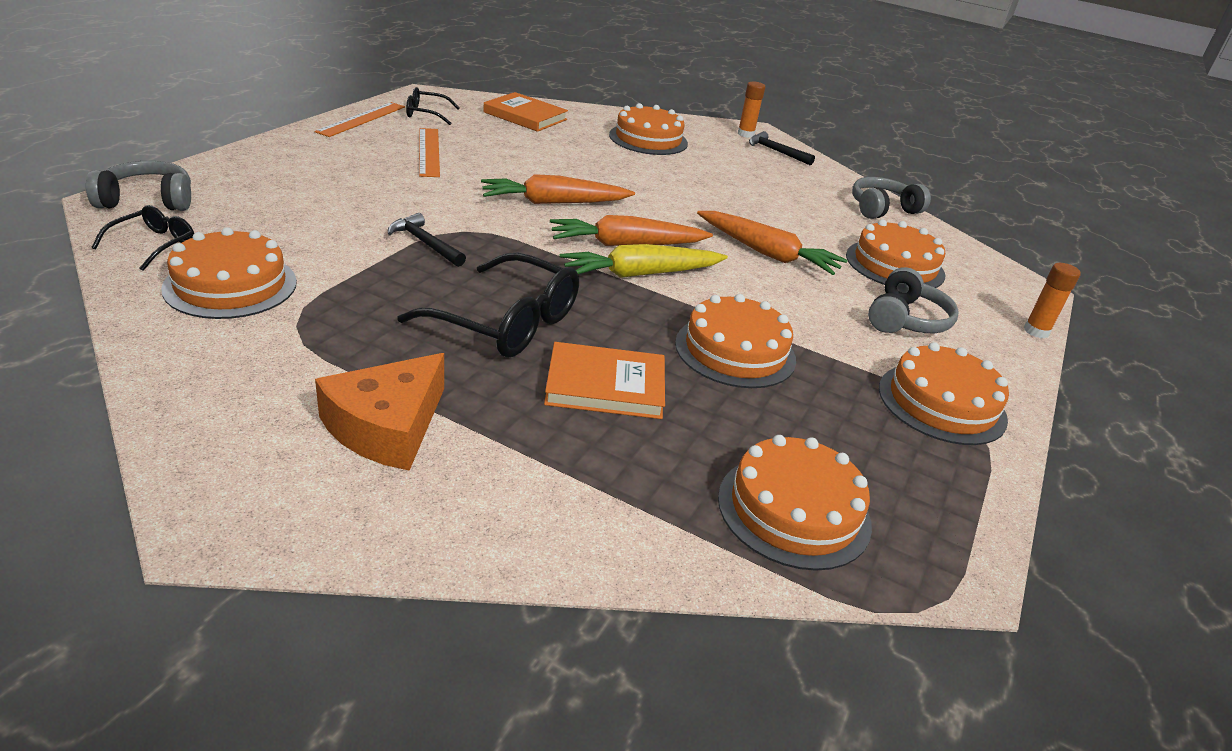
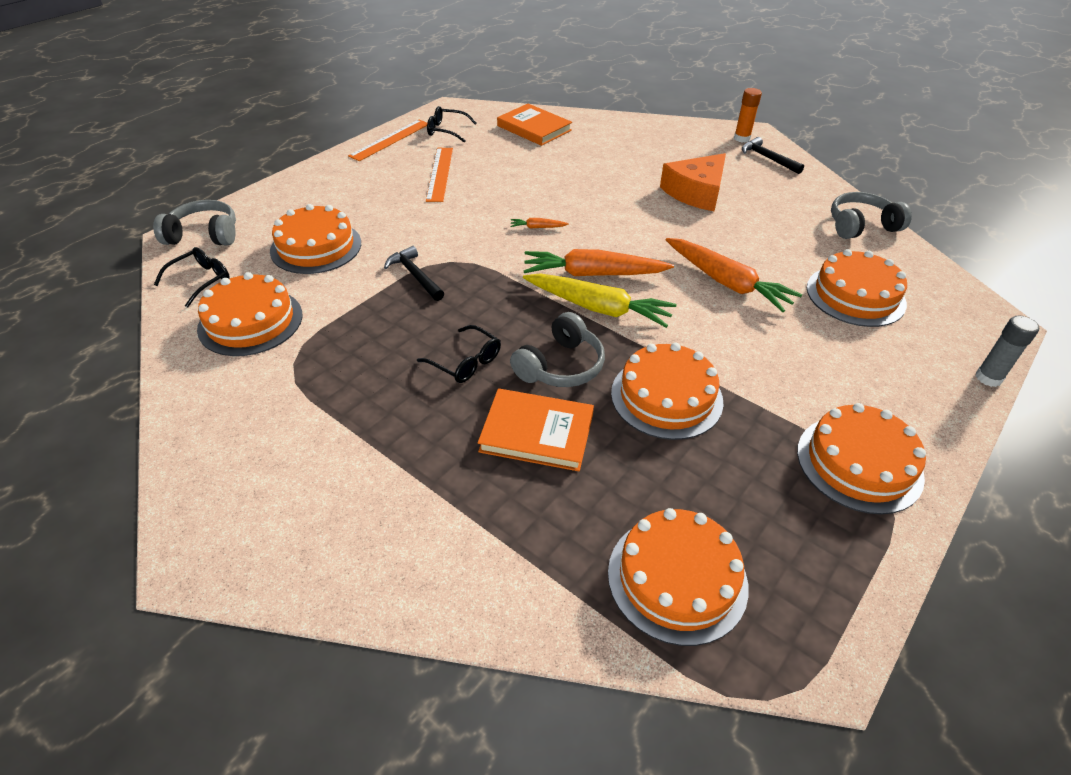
camera: 15 degrees right, 10 degrees up
orange cheese [315,353,444,471] -> orange cheese moved to [660,153,726,211]
black glasses [397,252,579,358] -> black glasses [417,325,501,383], size x0.54
orange carrot [481,174,635,204] -> orange carrot [510,218,569,229], size x0.43
yellow carrot [559,244,728,278] -> yellow carrot turned 150 degrees counterclockwise [523,274,676,328]
orange cake [609,103,688,155] -> orange cake moved to [270,204,361,274]
grey headphones [868,267,959,333] -> grey headphones moved to [510,312,605,387]
orange glue stick [1024,263,1081,338] -> grey glue stick [976,316,1039,387]

